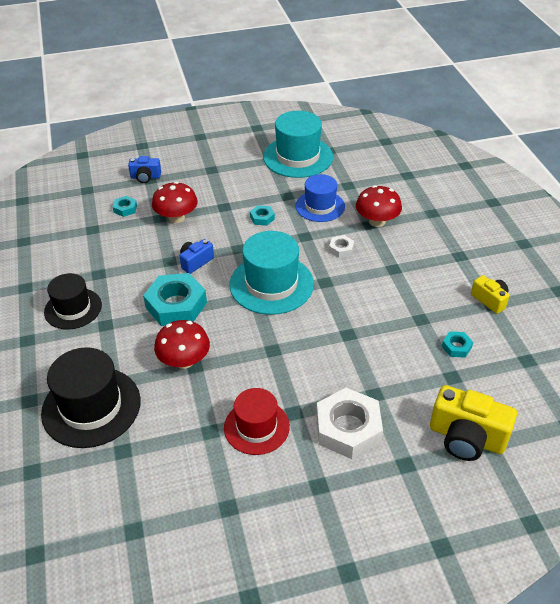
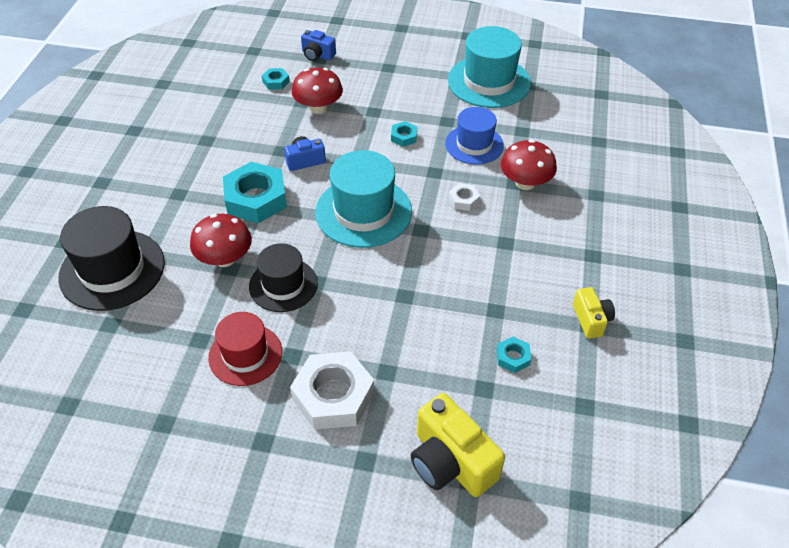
camera: 25 degrees right, 5 degrees up
black hat [44,273,102,330] -> black hat moved to [249,243,318,312]

